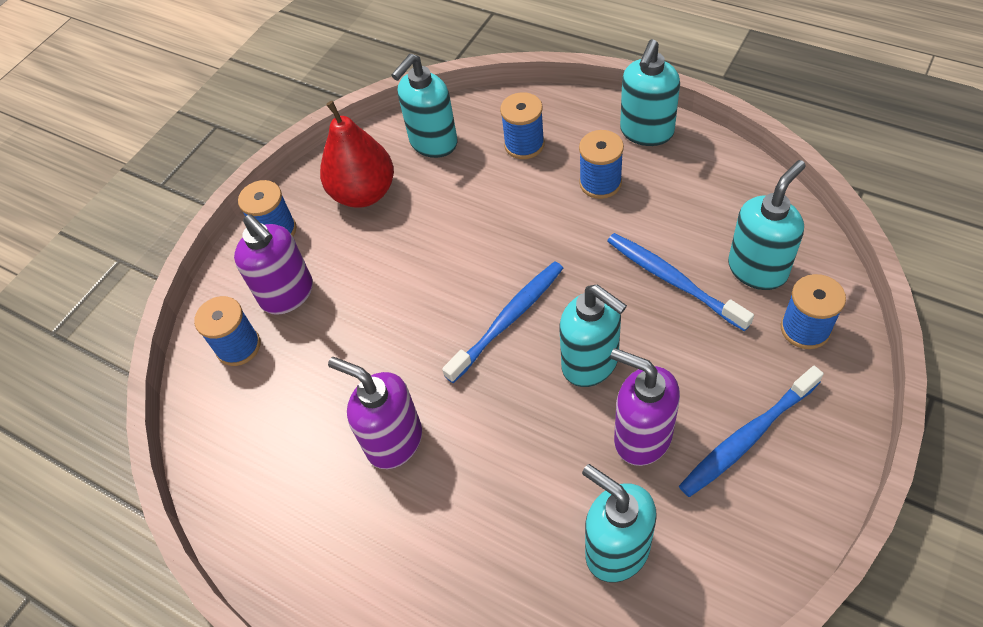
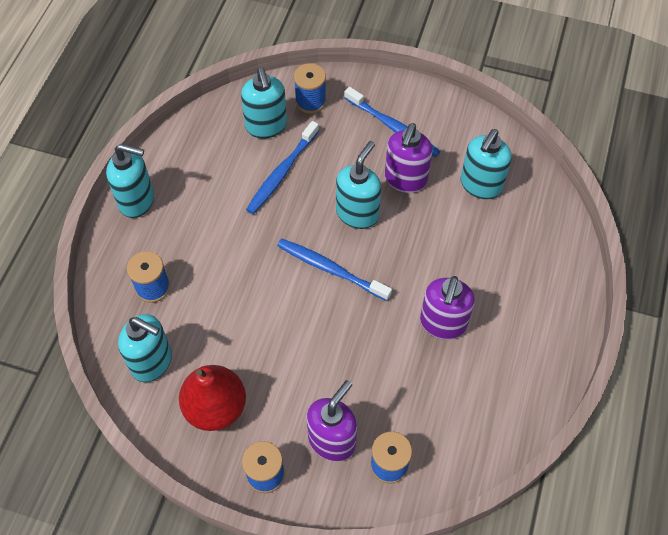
camera: 110 degrees left, 5 degrees up
blue spool [579,130,624,199] -> none
turquoise soap dispenser [728,160,806,290] -> turquoise soap dispenser turned 135 degrees counterclockwise [241,67,287,138]

